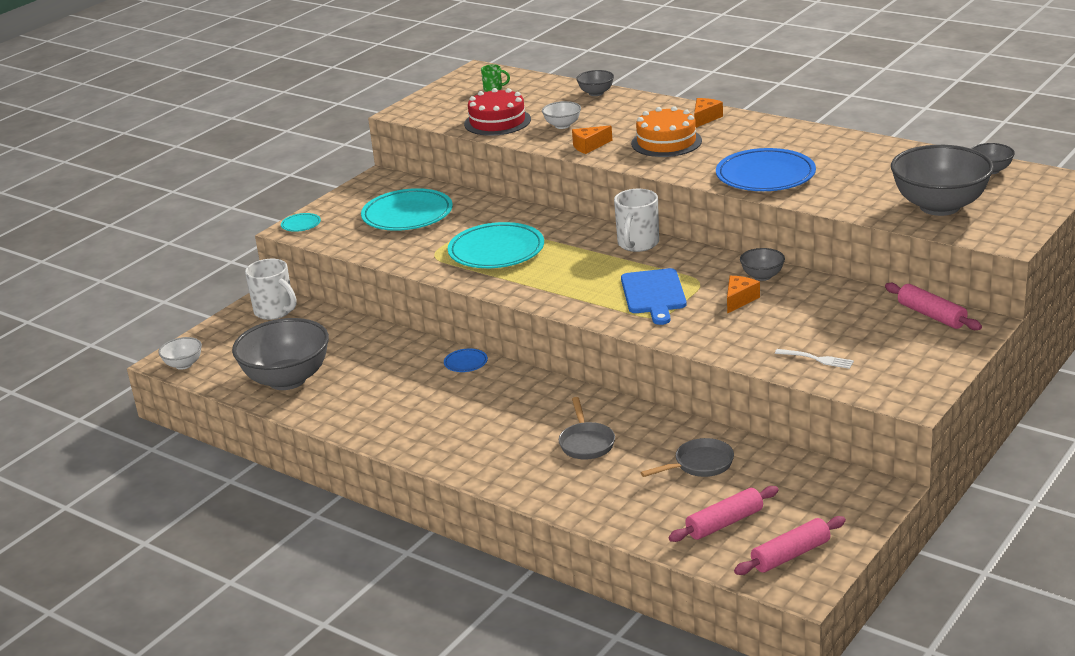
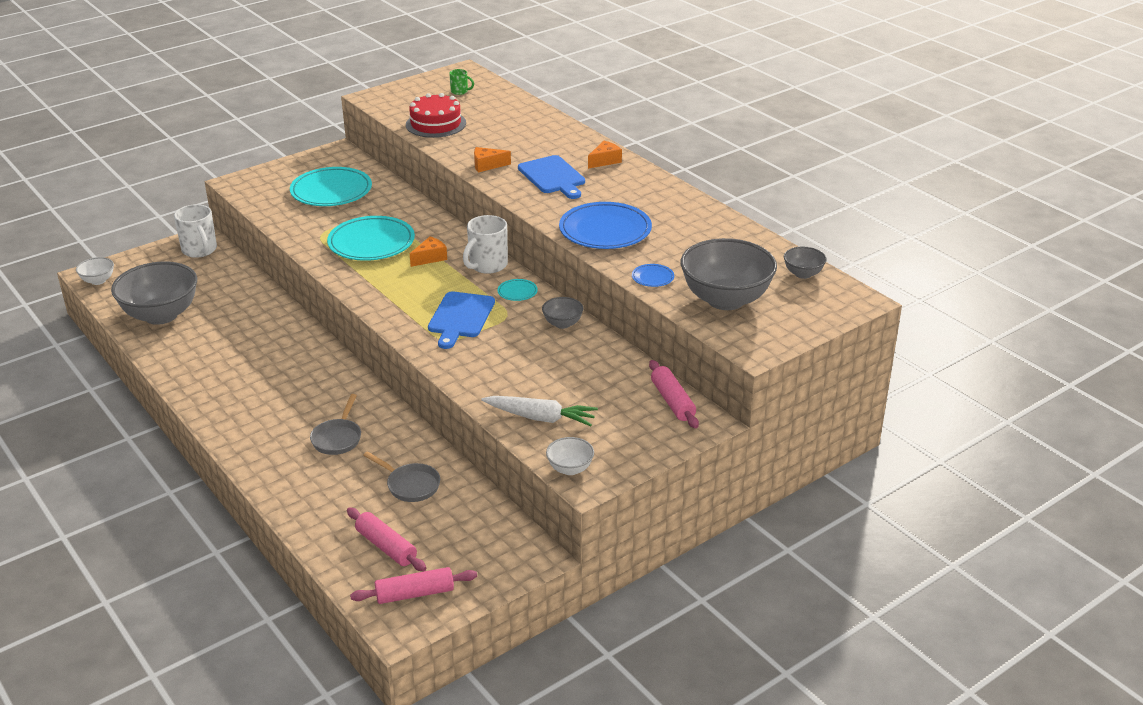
camera: 15 degrees right, 5 degrees up
turquoise plate [281,213,321,232] -> turquoise plate moved to [498,279,538,301]
blue plate [444,348,488,372] -> blue plate moved to [632,264,674,287]
white bowl [542,101,581,129] -> white bowl moved to [546,437,594,475]
grey bowl [576,70,614,96] -> none
orange cake [631,106,702,157] -> blue cutting board [518,155,585,199]
grey pan [640,438,734,477] -> grey pan turned 45 degrees clockwise [363,451,440,502]
pink rolling pin [669,486,779,542] -> pink rolling pin turned 60 degrees clockwise [347,508,426,571]
orange cheese [727,276,760,314] -> orange cheese moved to [410,237,447,267]
white fork [775,349,854,369] -> white carrot [481,396,598,426]

